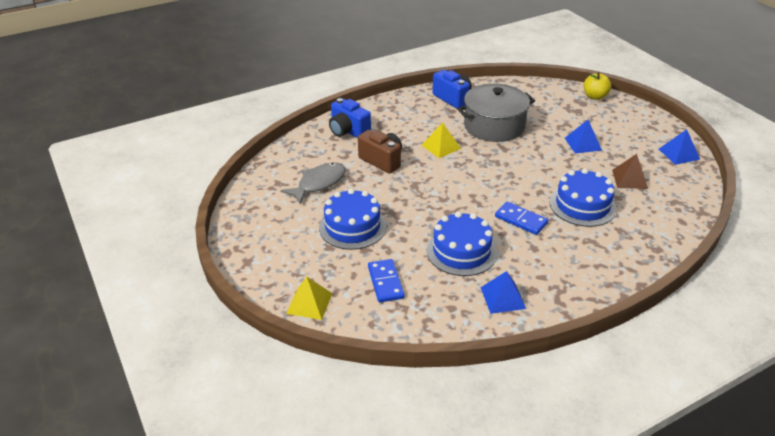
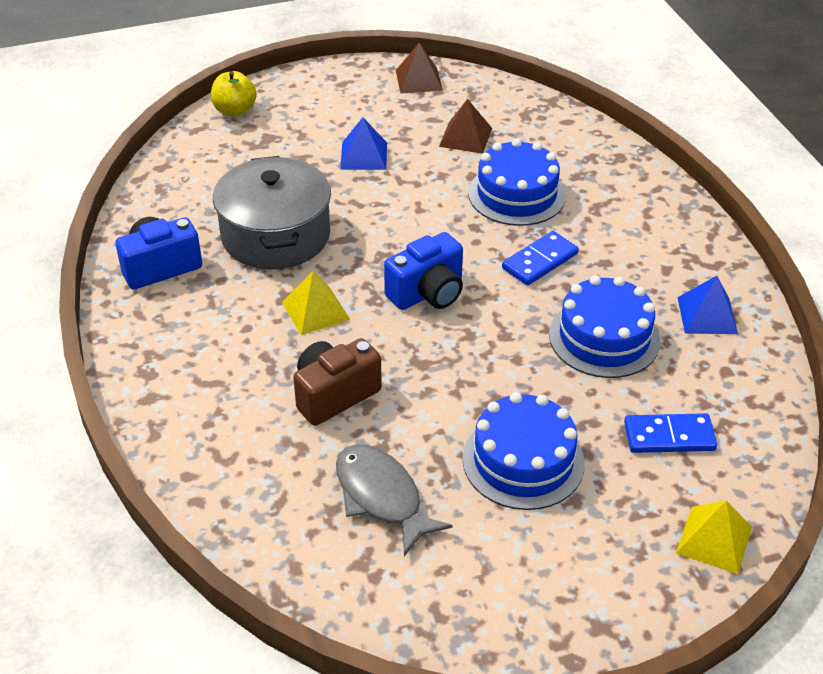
camera: 80 degrees left, 5 degrees up
blue camera [329,98,371,138] -> blue camera moved to [384,232,463,310]
blue pyramid [659,129,700,165] -> brown pyramid [396,43,443,94]

